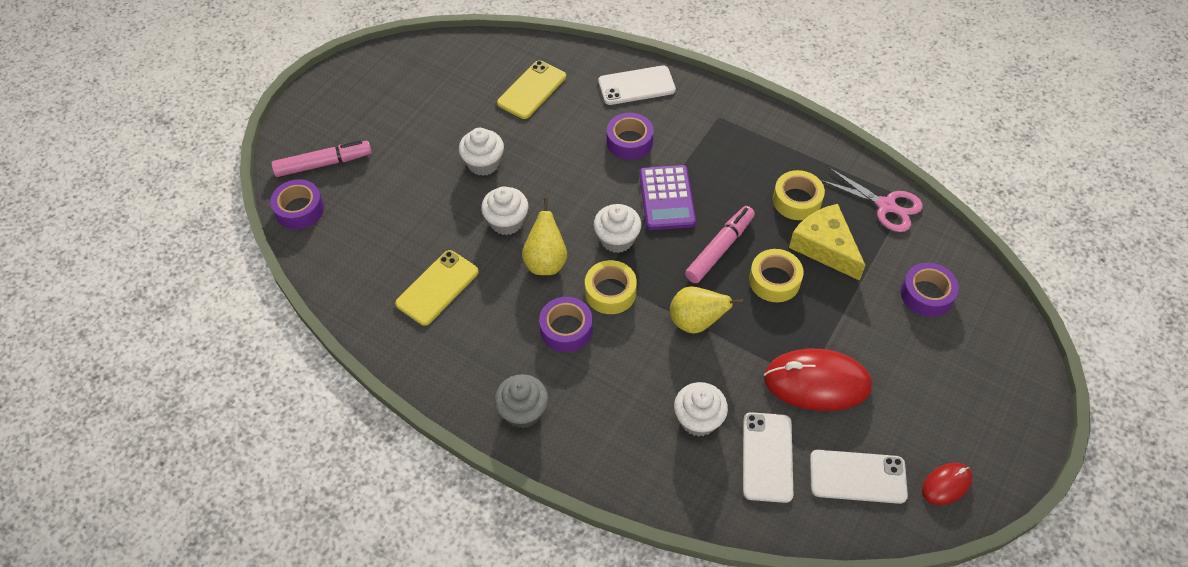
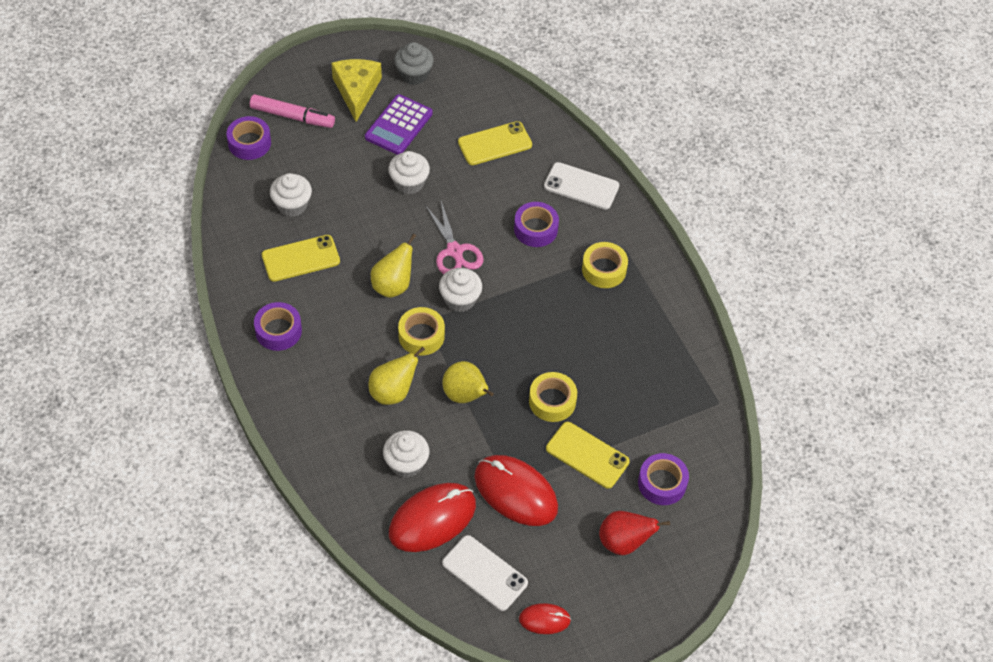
camera: 30 degrees right, 0 degrees up
white cupcake [481,186,529,235] -> white cupcake moved to [270,173,312,217]
grey cupcake [495,374,548,428] -> grey cupcake moved to [394,42,434,85]
purple tape [539,297,593,352] -> purple tape moved to [254,302,302,351]
purple calculator [639,165,696,230] -> purple calculator moved to [365,94,433,155]
pink marker [685,206,755,283] -> none
white phone [743,412,793,503] -> red mouse [389,483,476,552]
yellow tape [773,170,825,220] -> yellow tape moved to [582,242,628,288]
yellow cheese [789,204,865,281] -> yellow cheese moved to [331,59,382,122]
pink scissors [820,168,923,232] -> pink scissors moved to [425,201,483,274]
none -> yellow pear [369,347,425,405]
none -> yellow phone [546,422,630,489]
none -> red pear [599,511,670,555]

